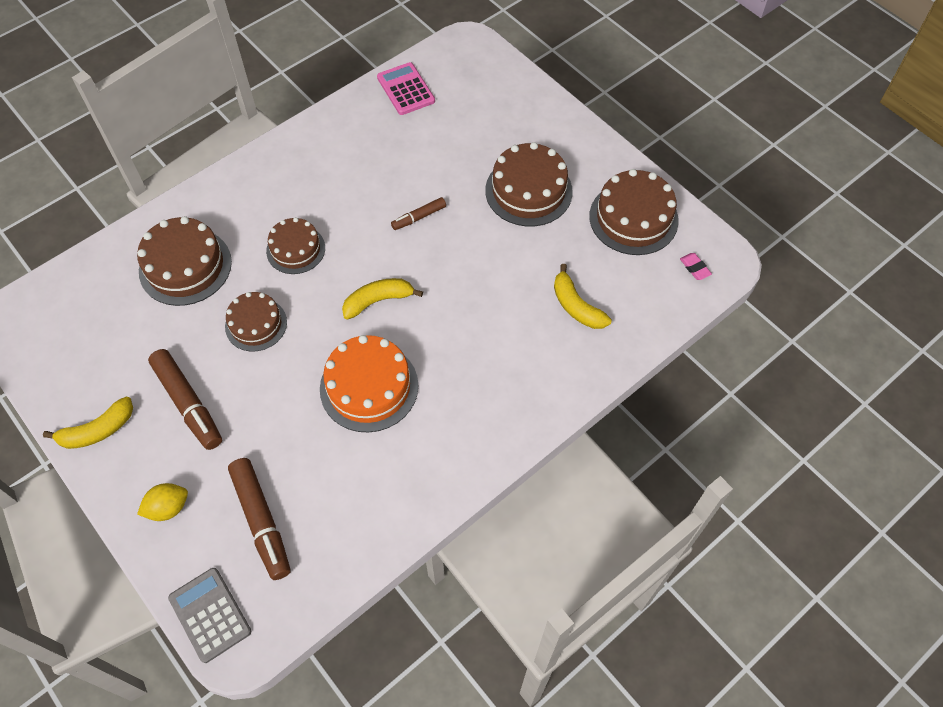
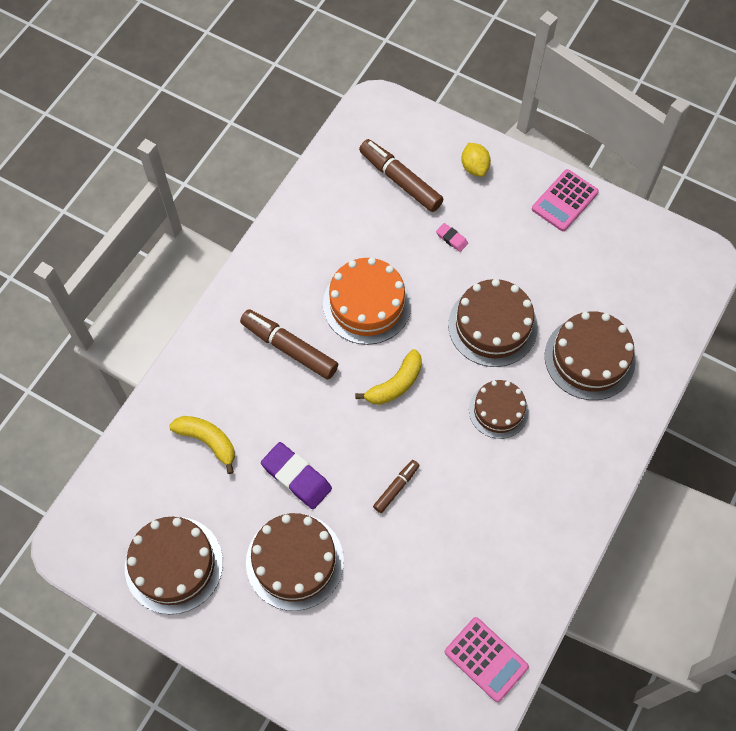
camera: 160 degrees right, 5 degrees up
yellow banana [43,397,133,449] -> pink calculator [532,169,599,231]
yellow lemon [137,483,188,521] -> yellow lemon turned 60 degrees counterclockwise [461,143,491,177]
brown marker [148,349,222,450] -> brown marker moved to [240,309,338,380]
grey calculator [168,568,251,663] -> none
brown cake [225,292,287,352] -> brown cake [448,279,538,367], size x1.54
pink eraser [680,253,712,280] -> pink eraser moved to [436,223,468,252]
none -> purple eraser [261,442,332,509]

